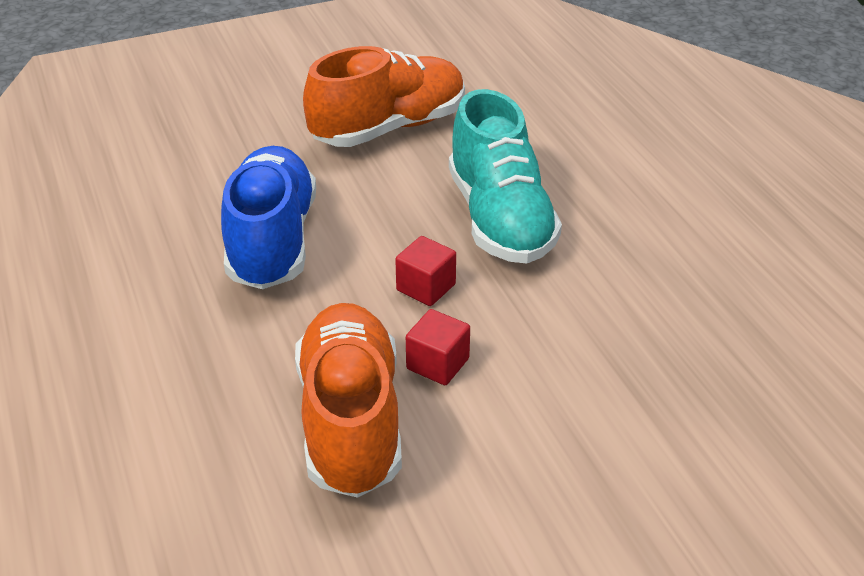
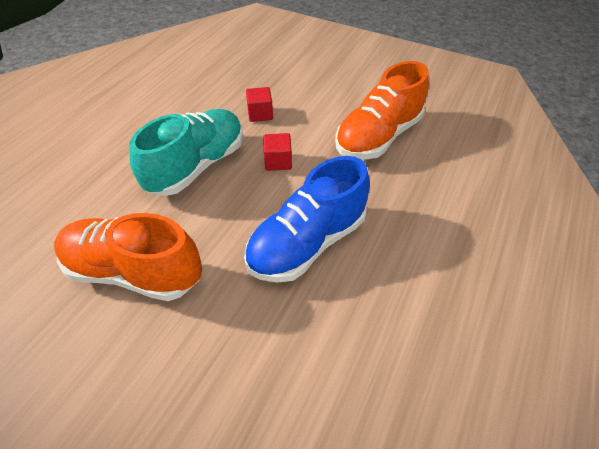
camera: 130 degrees left, 10 degrees up
red cube [406,309,470,385] -> red cube moved to [246,87,273,122]

